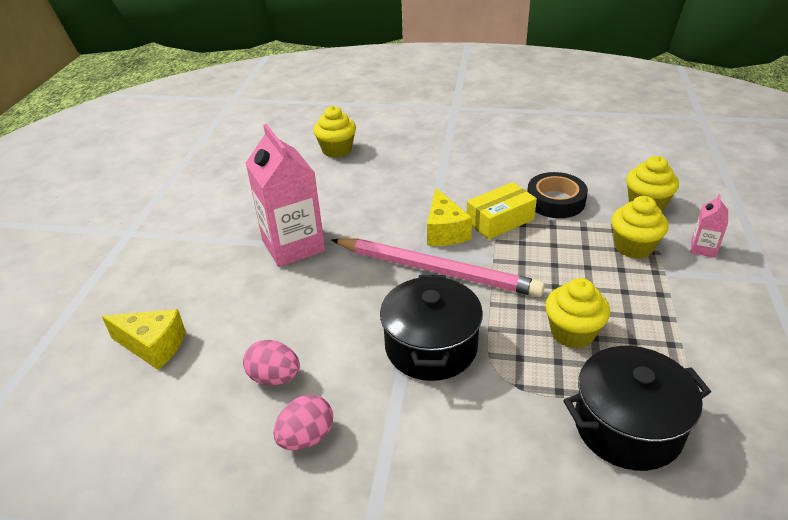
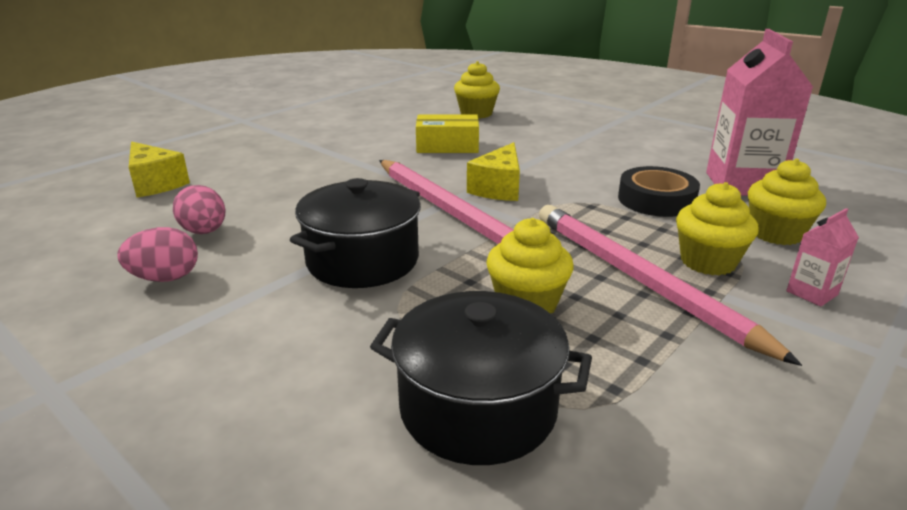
camera: 30 degrees right, 10 degrees down
pink carton [246,124,325,267] -> pink carton moved to [706,29,813,196]
yellow box [467,182,537,240] -> yellow box moved to [416,115,479,153]
none -> pink pencil [539,205,802,366]

